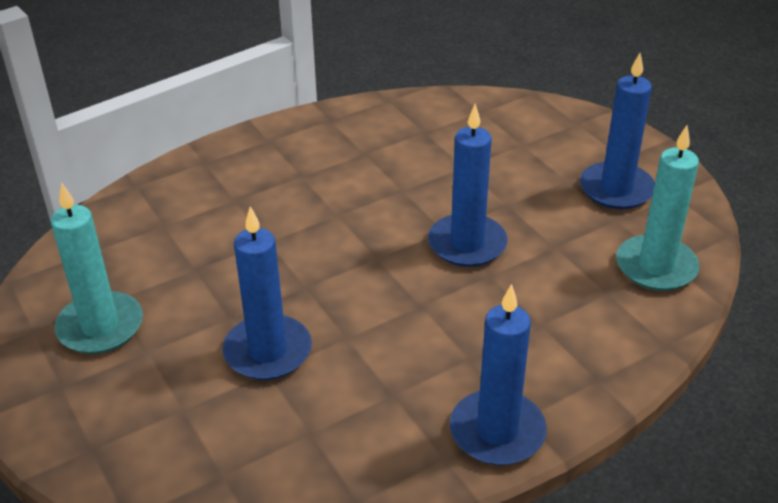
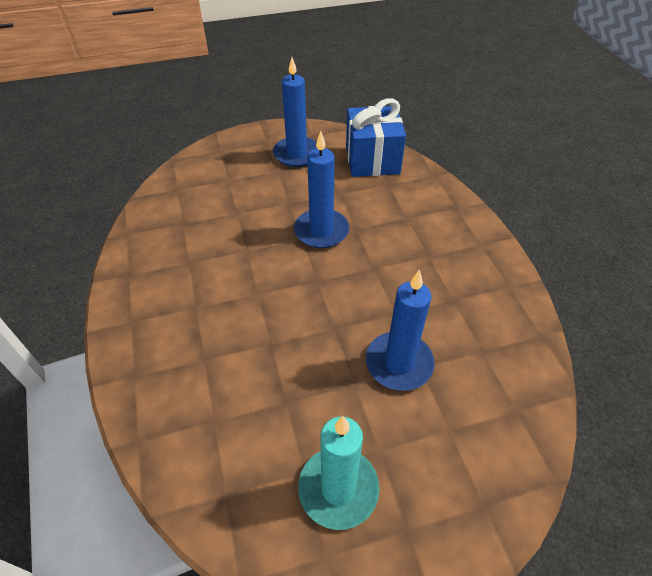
camera: 75 degrees left, 10 degrees up
blue candle [450,284,547,465] -> none
turquoise candle [616,125,700,291] -> blue gift [346,98,406,177]

